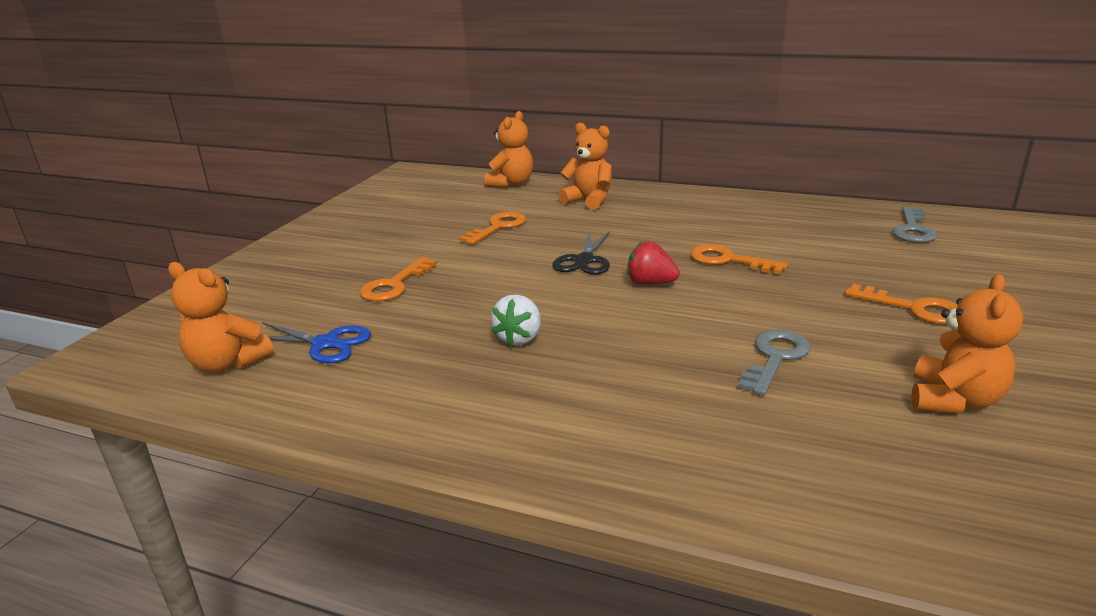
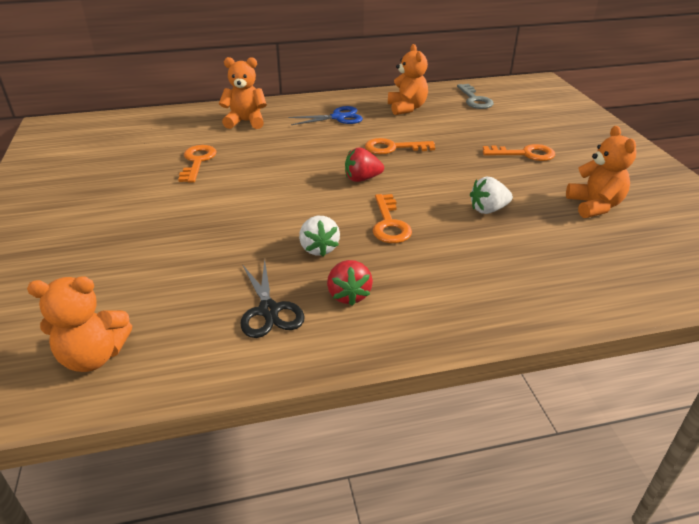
camera: 35 degrees left, 10 degrees up
blue scissors [262,322,371,363] -> blue scissors moved to [288,106,363,125]
orange key [360,257,437,302] -> orange key moved to [373,194,412,243]
orange teddy bear [485,111,533,188] -> orange teddy bear moved to [388,44,428,115]
black scissors [552,231,610,275] -> black scissors moved to [240,259,305,338]
grey key [738,330,811,396] -> white strawberry [470,177,513,214]
none -> red strawberry [327,260,373,306]

